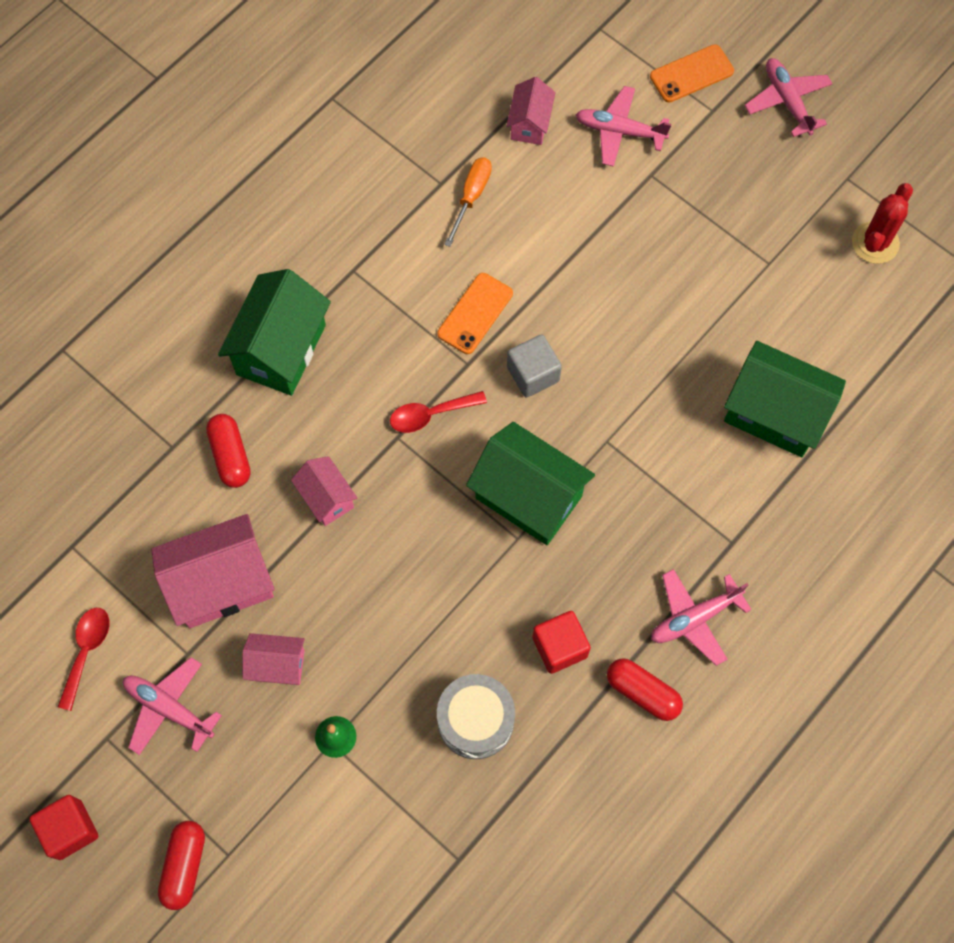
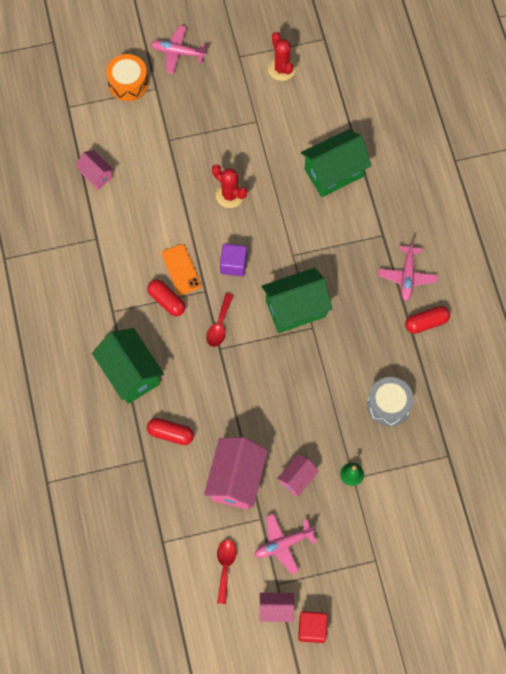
camera: 55 degrees left, 0 degrees up
red spoon [58,608,109,711] -> red spoon turned 45 degrees clockwise [217,540,237,604]
red capsule [158,821,205,910] -> red capsule moved to [147,280,185,316]
pink house [291,456,357,526] -> pink house moved to [260,593,294,622]
orange screwdriver [445,157,492,247] -> none
grey cube [507,334,562,398] -> purple cube [220,244,247,276]
red cube [532,611,591,674] -> none
pink plane [576,86,671,167] -> none
orange phone [650,44,734,103] -> orange drum [106,54,148,101]
none -> red cactus [212,164,247,208]

